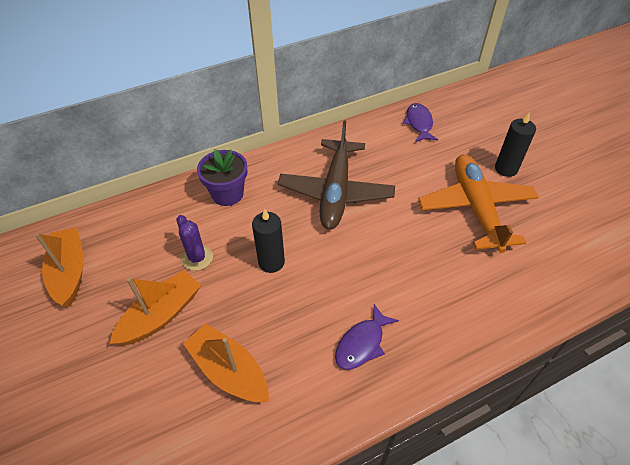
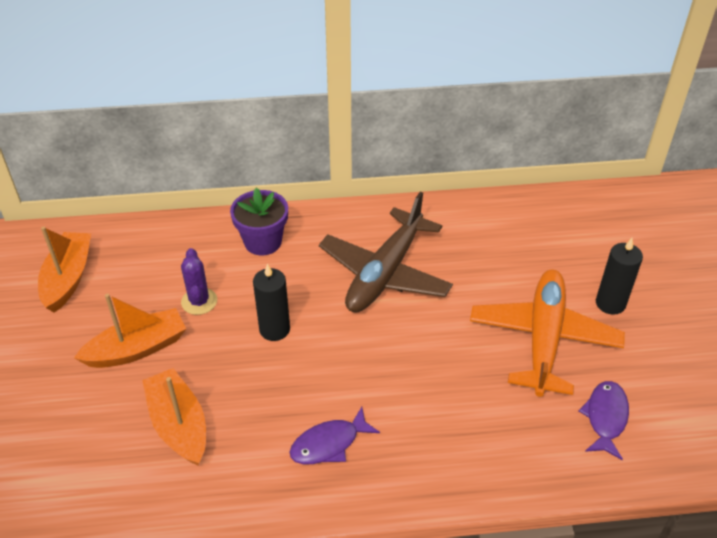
camera: 20 degrees right, 5 degrees down
purple fish [403,103,438,142] -> purple fish moved to [579,381,629,460]

